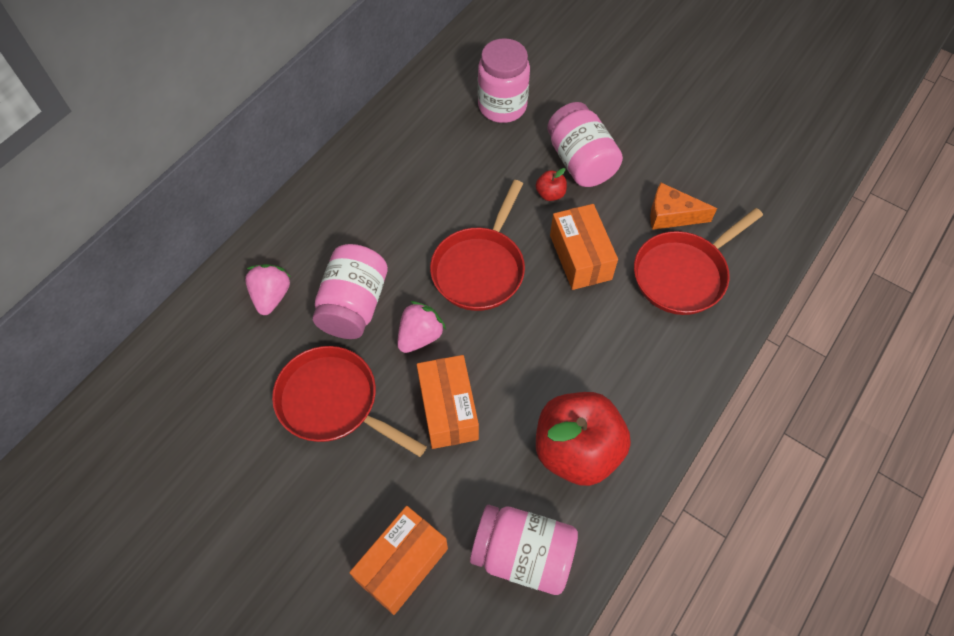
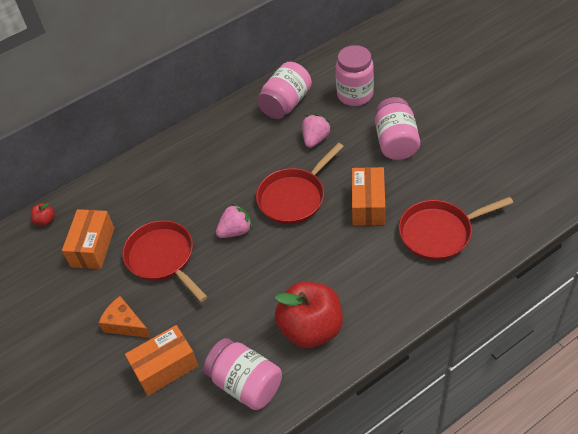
camera: 25 degrees right, 10 degrees down
pink strawberry [245,264,291,315] -> pink strawberry moved to [302,114,332,148]
pink jar [312,244,388,339] -> pink jar moved to [257,62,312,119]
orange box [417,355,479,449] -> orange box moved to [62,209,114,269]
red apple [536,168,567,201] -> red apple moved to [31,203,55,226]
orange cheese [650,183,717,230] -> orange cheese moved to [98,296,151,338]

